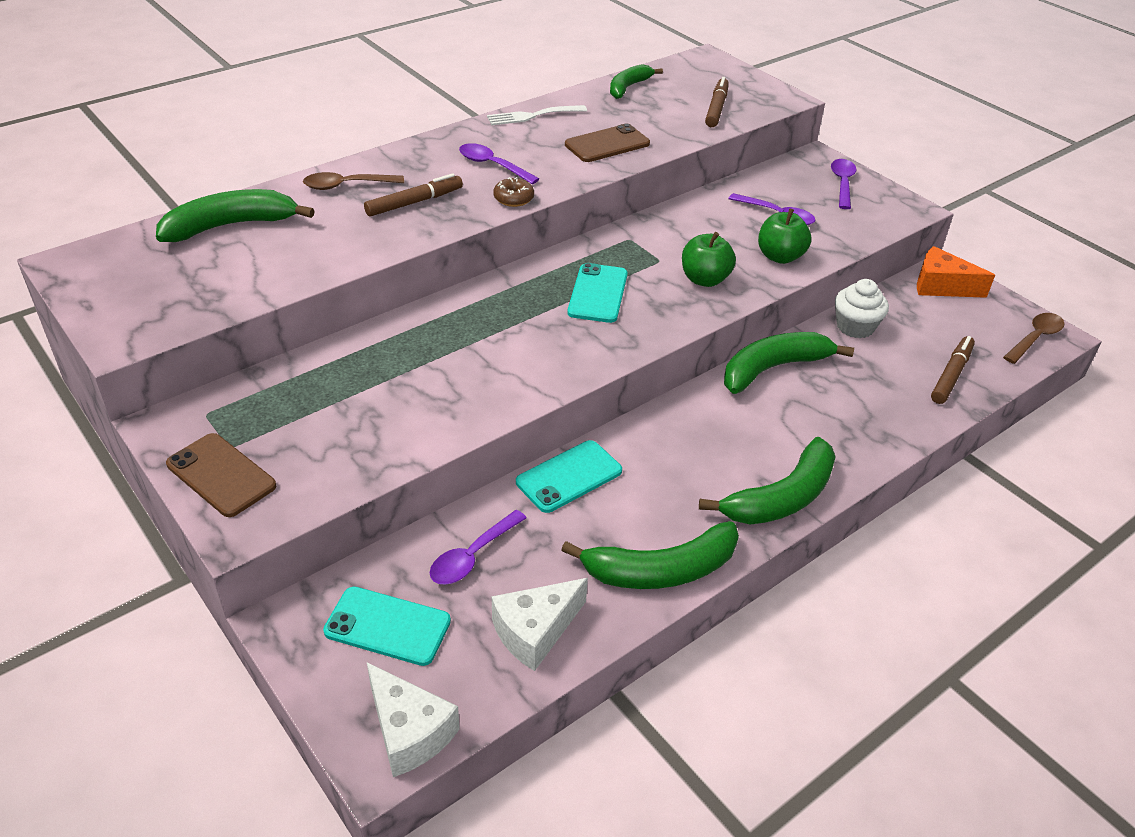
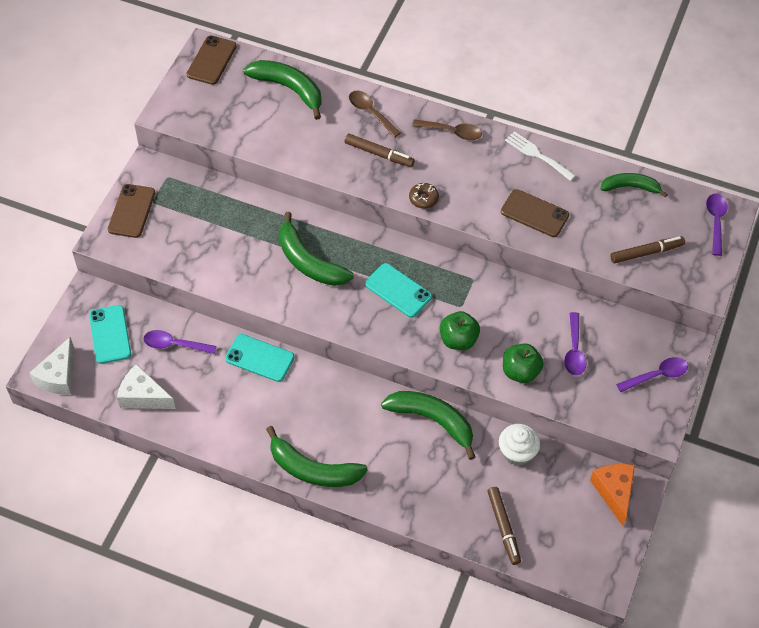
camera: 60 degrees right, 15 degrees up
purple spoon [459,143,539,184] -> purple spoon moved to [706,193,728,256]
green banana [561,521,739,589] -> green banana moved to [279,212,354,286]
turquoise phone [567,263,628,323] -> turquoise phone turned 60 degrees clockwise [365,263,432,318]
brown marker [931,336,975,404] -> brown marker turned 75 degrees clockwise [487,487,521,565]
brown spoon [1003,313,1064,364] -> brown spoon moved to [412,119,482,140]
none -> brown phone [186,35,237,85]

